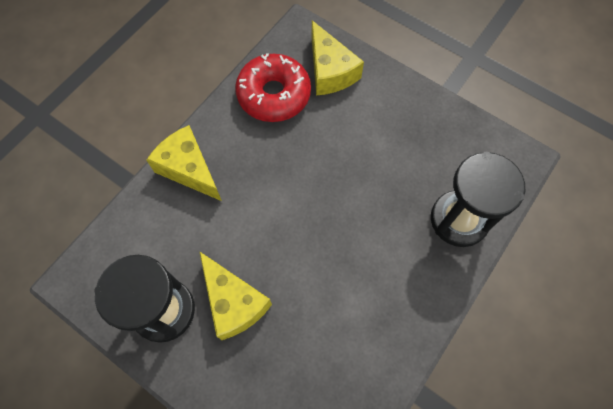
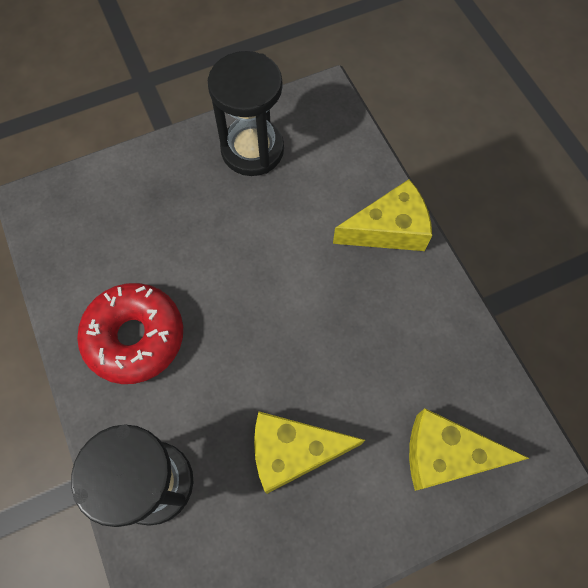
camera: 120 degrees right, 0 degrees up
yellow cheese [199,251,272,340] -> yellow cheese moved to [254,412,365,494]
red donut [235,53,311,122] -> red donut moved to [77,283,183,384]

